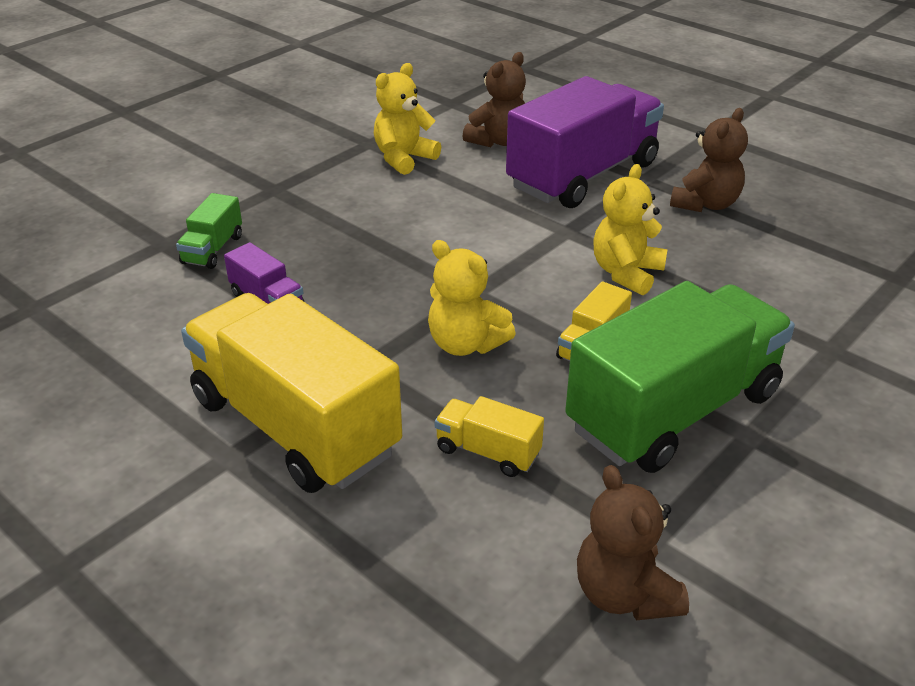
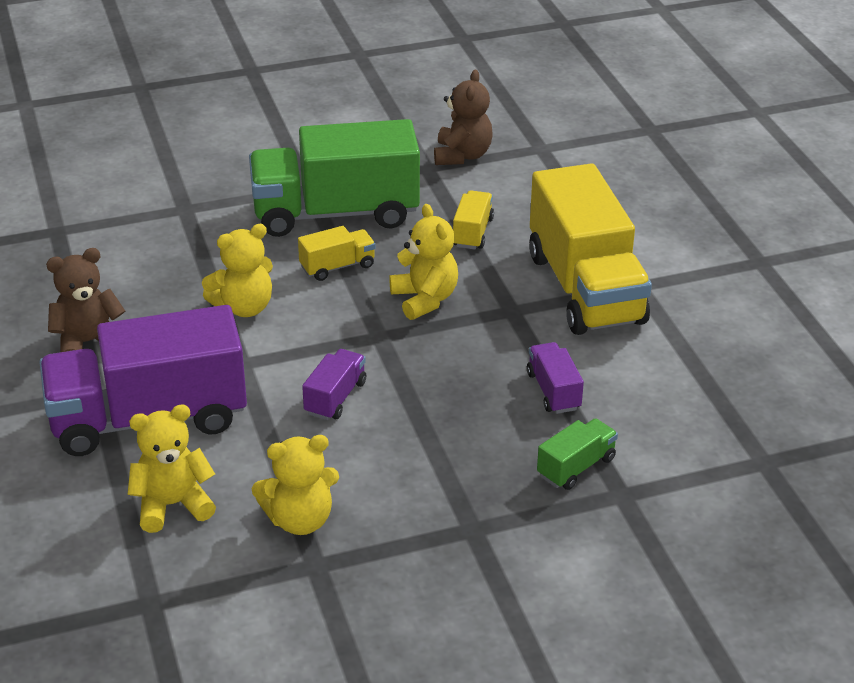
camera: 150 degrees left, 0 degrees up
yellow truck [435,396,544,477] -> yellow truck turned 135 degrees counterclockwise [453,190,494,249]
brown teddy bear [463,52,526,147] -> yellow teddy bear [127,404,216,533]
none -> purple truck [302,349,366,420]

